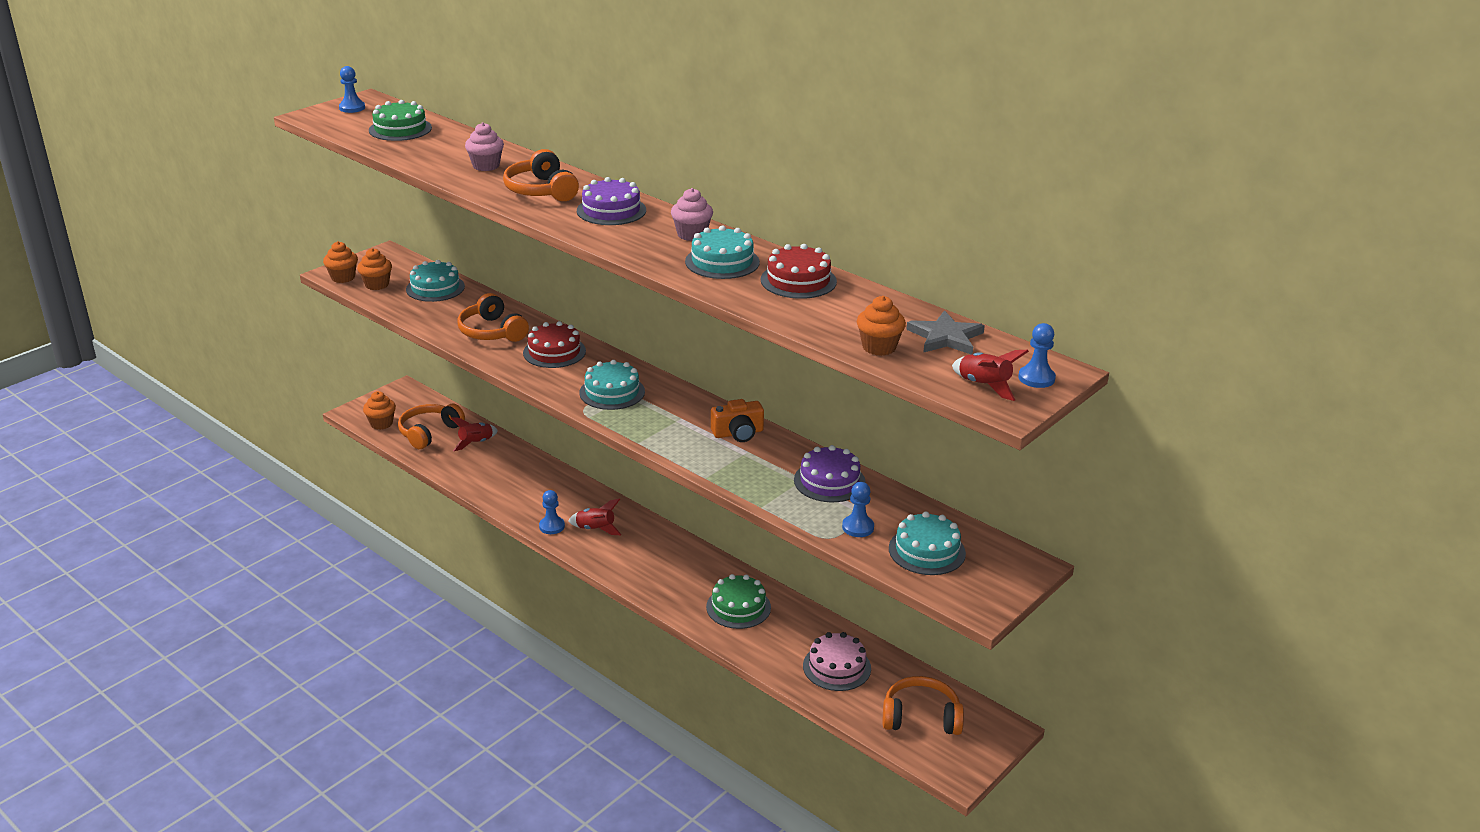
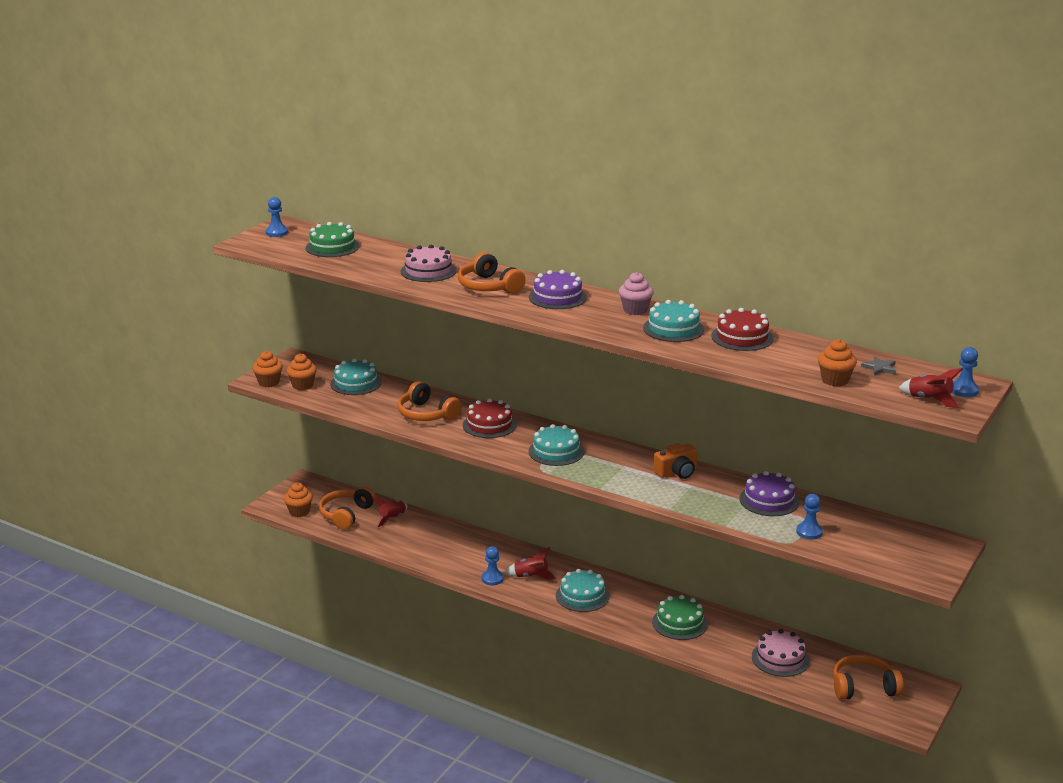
camera: 10 degrees left, 5 degrees down
pink cupcake [465,122,504,171] -> pink cake [401,245,456,282]
turquoise cake [889,511,966,575] -> turquoise cake moved to [556,569,609,612]
grey star [906,310,985,355] -> grey star [861,356,896,376], size x0.58

